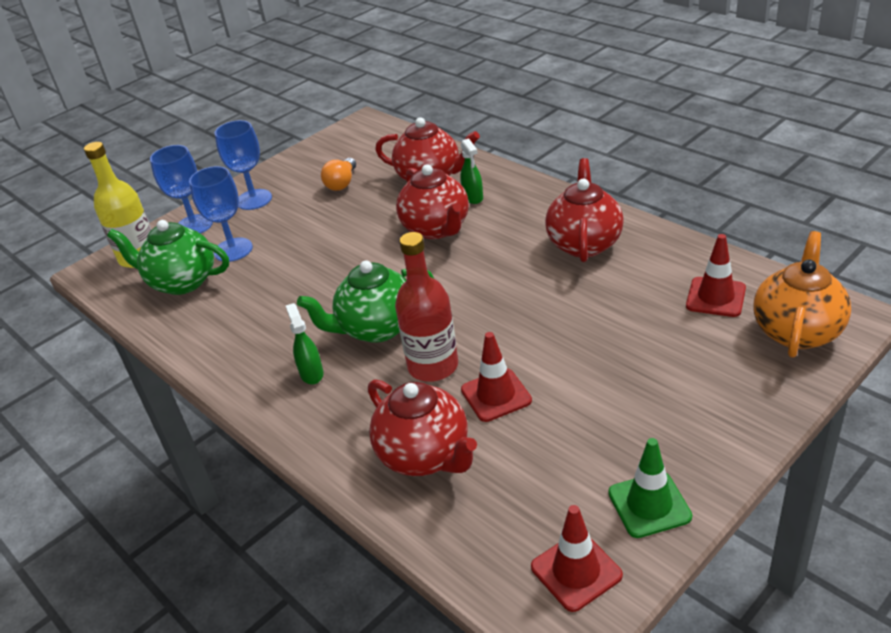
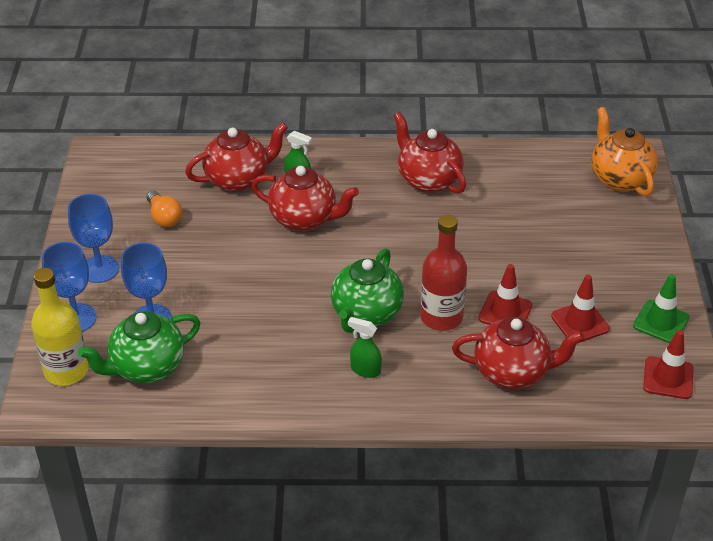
camera: 50 degrees left, 5 degrees up
red traffic cone [686,234,746,317] -> red traffic cone moved to [551,275,610,343]

